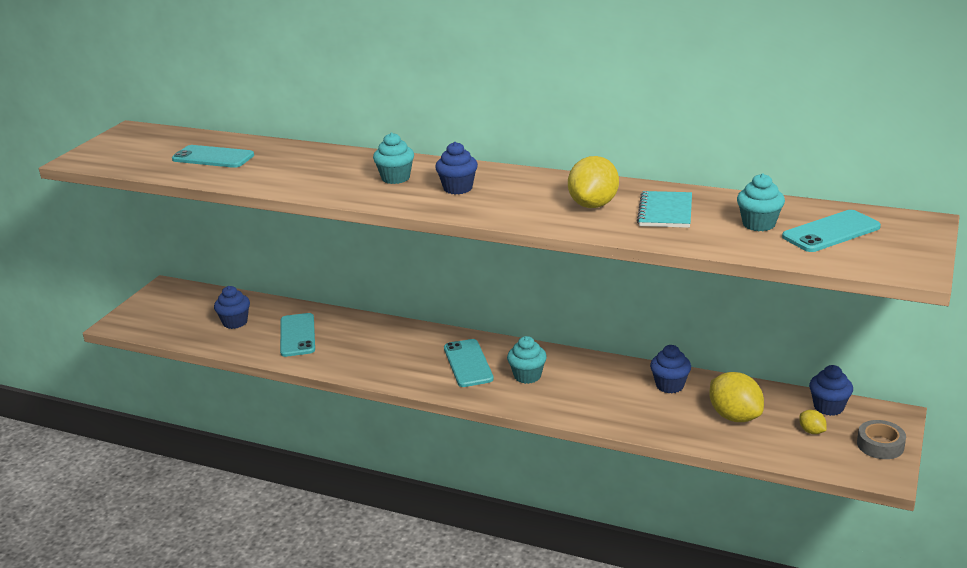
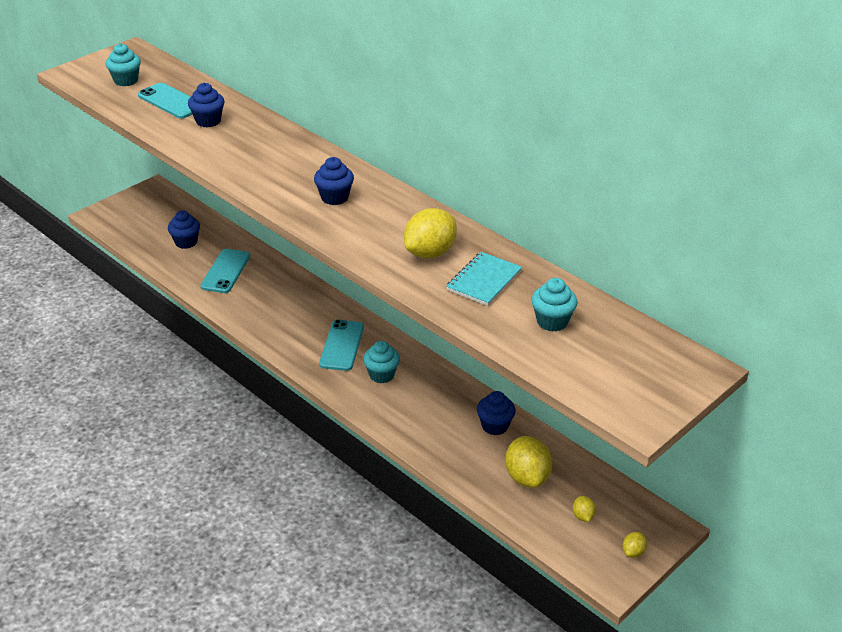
camera: 20 degrees right, 10 degrees up
turquoise cupcake [373,133,414,184] -> turquoise cupcake moved to [106,43,141,86]
turquoise phone [782,210,881,252] -> none
blue cupcake [809,365,853,416] -> blue cupcake moved to [188,83,224,128]
grey tape [857,420,906,459] -> yellow lemon [622,532,647,558]

